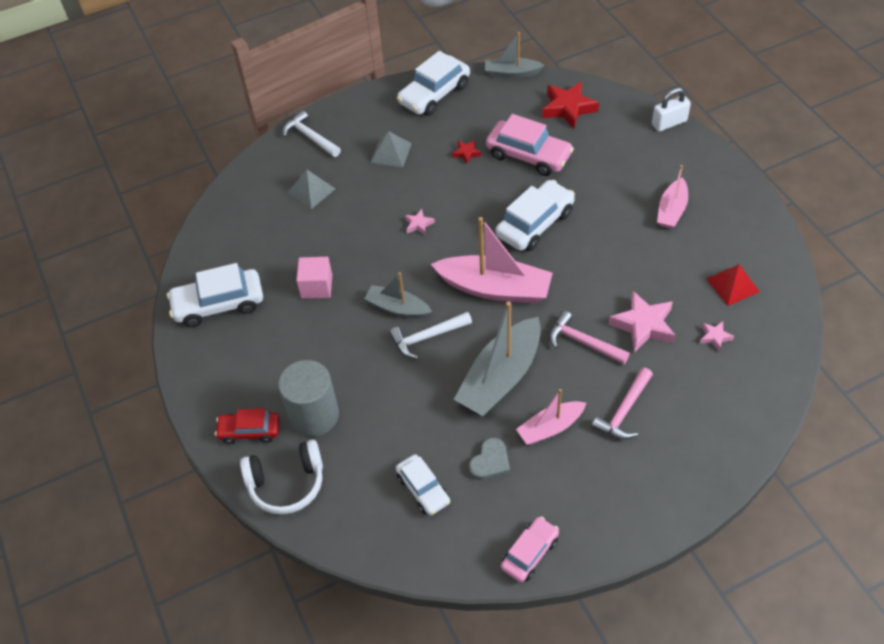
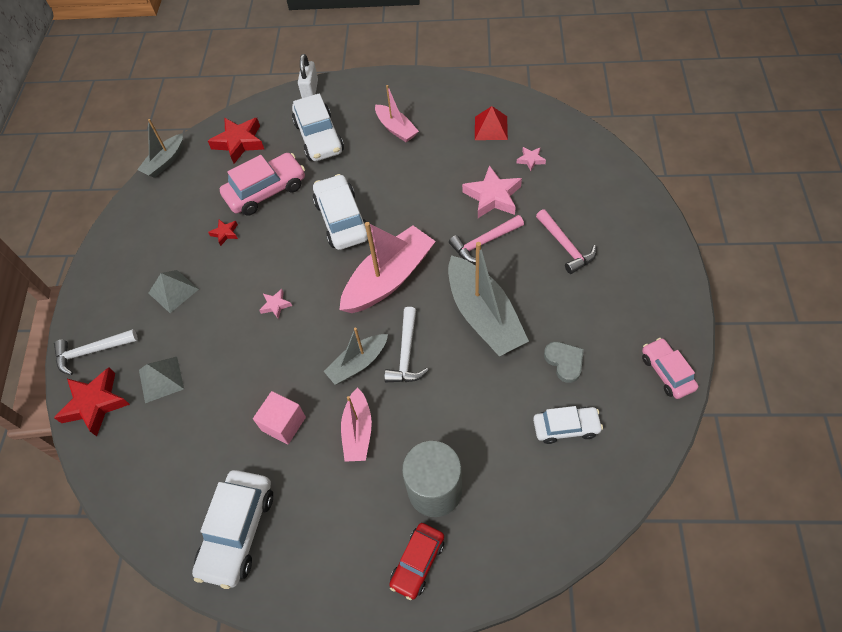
camera: 60 degrees left, 5 degrees up
white headphones [240,439,323,515] -> none
white car [397,51,470,116] -> white car moved to [292,93,344,161]
pink boat [516,389,586,445] -> pink boat moved to [341,387,372,462]
none -> red star [54,367,130,436]

